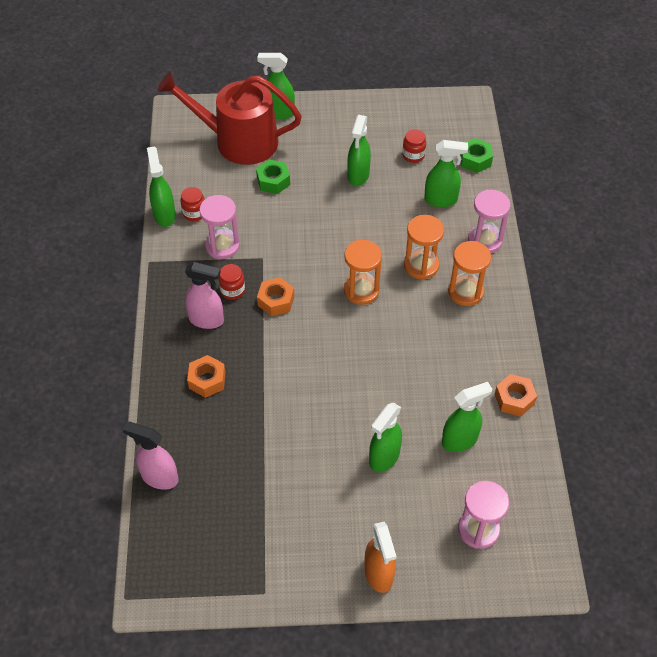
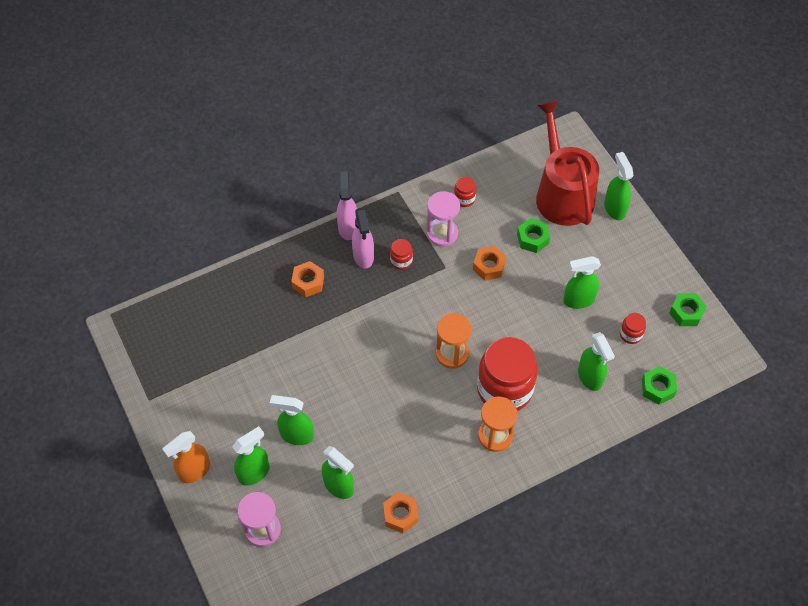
camera: 65 degrees right, 5 degrees up
pink spray bottle [123,422,179,490] -> pink spray bottle moved to [337,171,357,240]
green spray bottle [147,146,176,227] -> green spray bottle moved to [232,426,270,486]
orange nut [257,277,294,316] -> orange nut moved to [473,246,507,281]
orange hourglass [404,215,444,280] -> red jar [477,337,538,411]
pink hourglass [468,190,511,253] -> none
none -> green nut [669,293,707,326]

